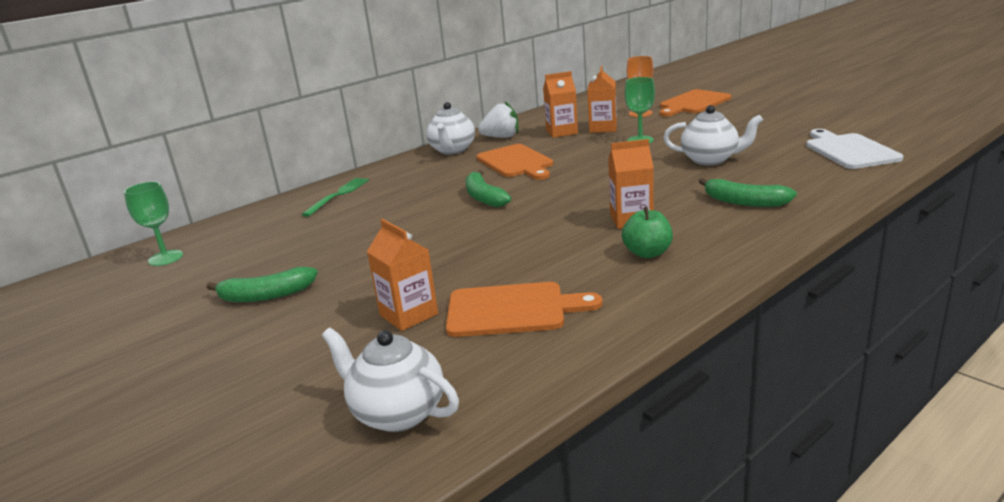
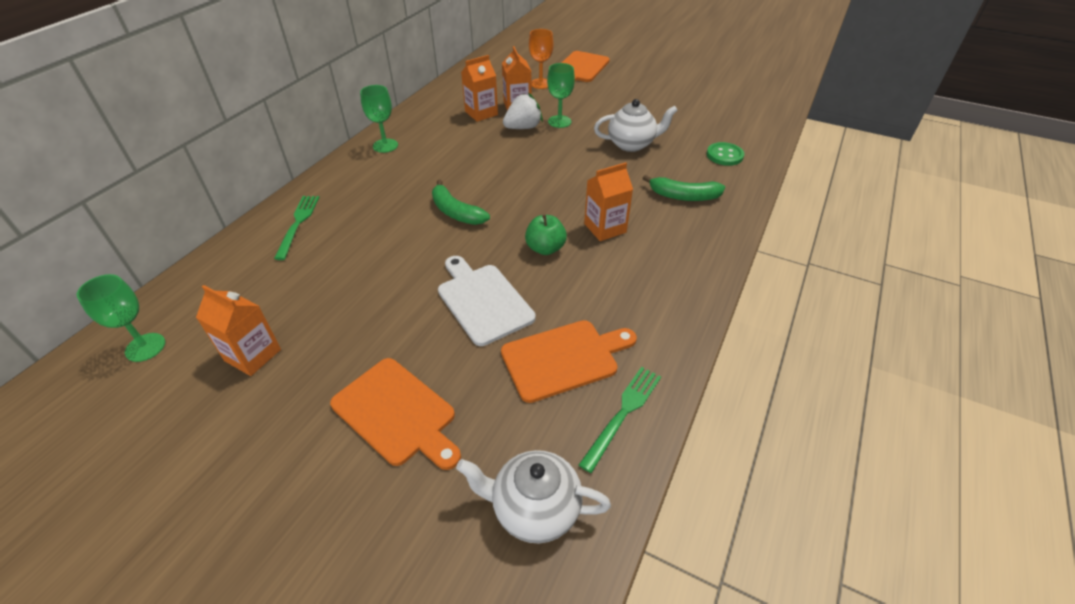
camera: 25 degrees left, 20 degrees up
green banana [206,267,318,302] -> none
orange carton [367,219,438,331] -> orange carton moved to [196,285,281,376]
white teapot [426,102,475,155] -> green goblet [360,85,398,153]
orange cutting board [476,144,553,180] -> orange cutting board moved to [330,358,461,470]
white strawberry [478,101,518,138] -> white strawberry moved to [503,93,543,129]
green apple [622,207,673,258] -> green apple moved to [525,215,567,255]
white cutting board [806,129,903,169] -> white cutting board moved to [438,256,536,346]
none -> green fork [579,367,661,473]
none -> green button [707,142,744,166]

